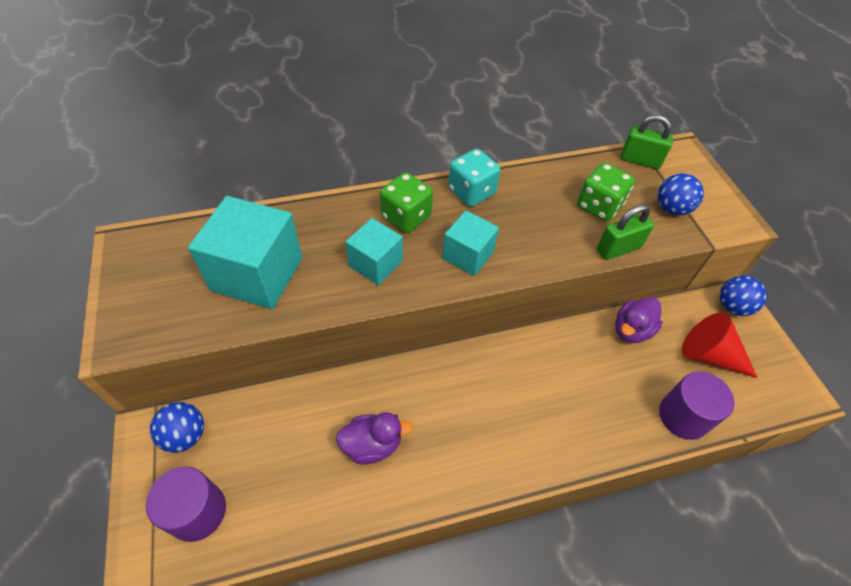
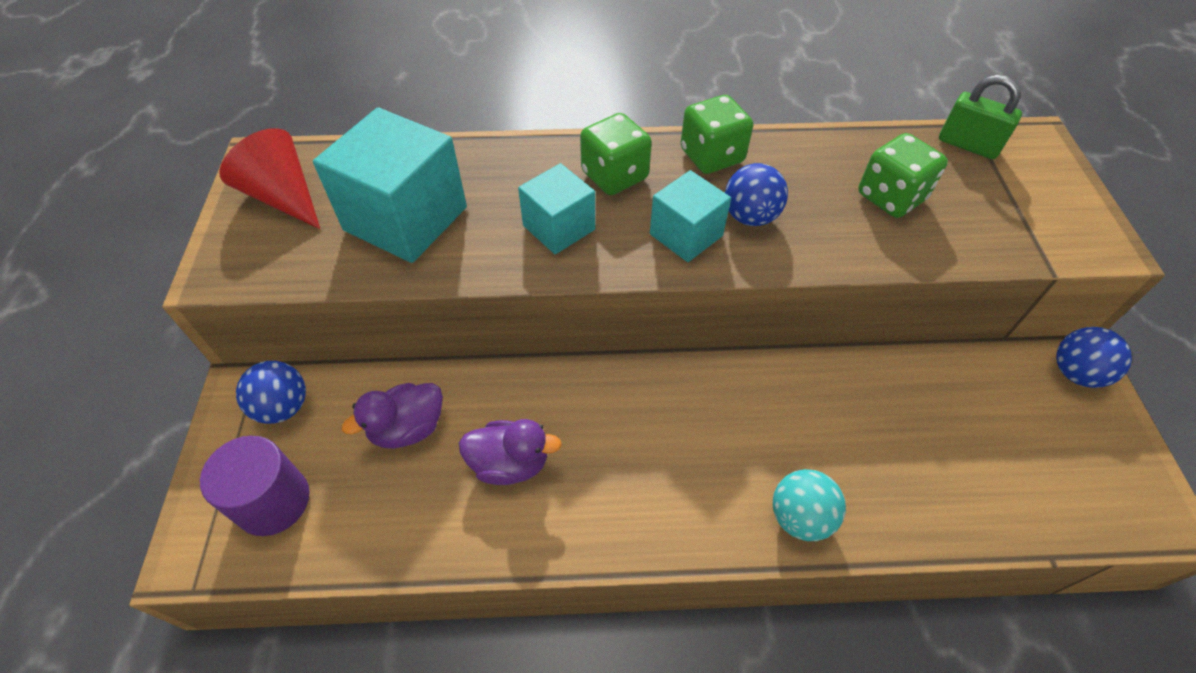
camera: 15 degrees right, 0 degrees up
turquoise dice [448,149,501,207] -> green dice [681,95,753,174]
green padlock [597,204,654,260] -> none
purple duck [615,297,663,343] -> purple duck moved to [342,383,443,449]
blue ball [658,173,704,216] -> blue ball moved to [725,163,788,226]
purple cylinder [659,372,734,440] -> none
red cone [682,312,758,378] -> red cone moved to [220,128,320,229]
none -> turquoise ball [773,469,846,541]

